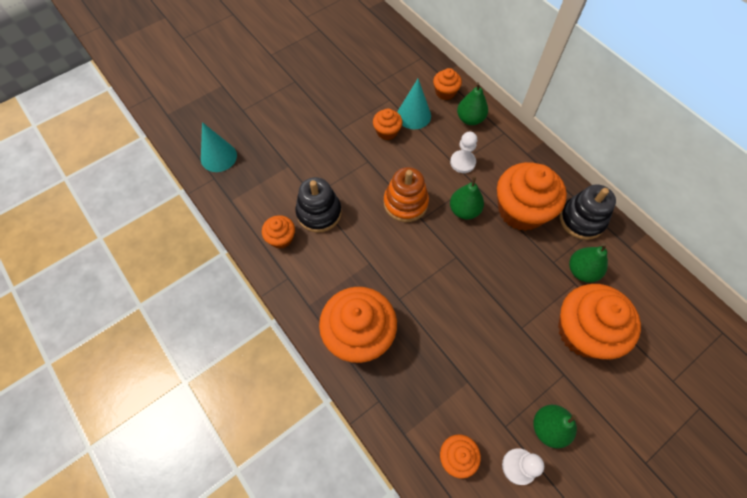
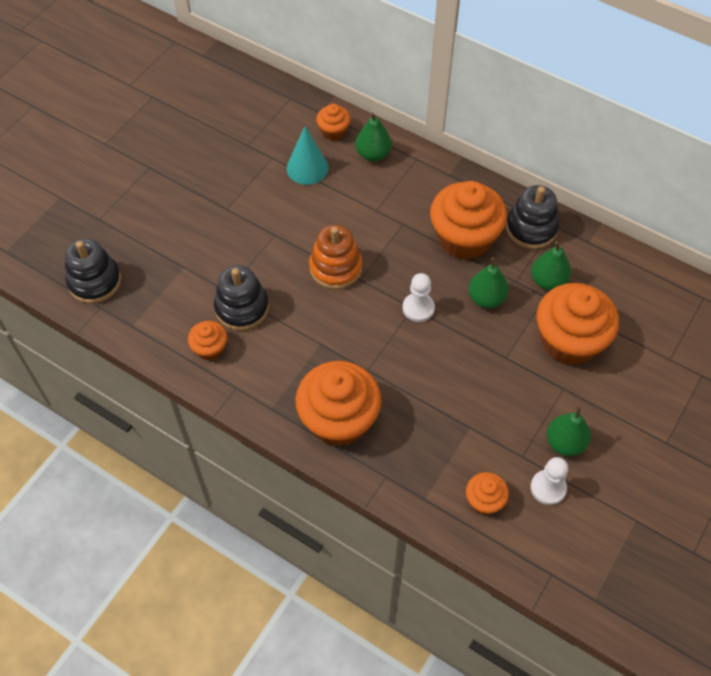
camera: 20 degrees left, 5 degrees down
turquoise cone [201,122,237,172] -> black stacking toy [65,238,121,303]
orange cupcake [373,109,402,140] -> none
white pawn [450,132,477,173] -> white pawn moved to [403,273,435,322]
green pear [450,177,484,220] -> green pear moved to [468,257,509,308]

